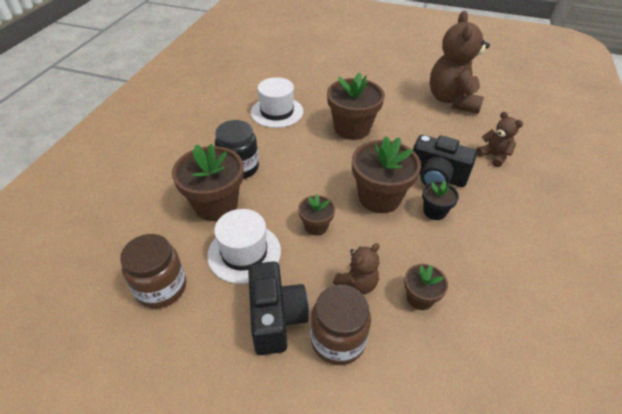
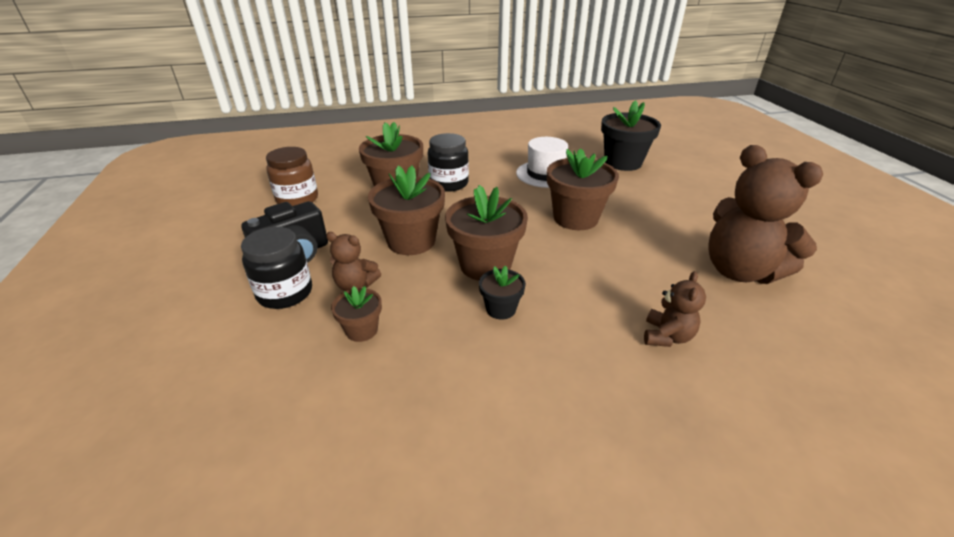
camera: 60 degrees right, 10 degrees down
white hat [207,209,281,284] -> none
brown flower pot [298,194,335,236] -> brown flower pot [368,166,445,255], size x1.92
brown jar [311,285,371,365] -> black jar [241,227,312,309]
black camera [413,135,477,187] -> none
brown teddy bear [430,11,490,114] -> brown teddy bear turned 105 degrees counterclockwise [708,145,823,284]
none -> black flower pot [601,100,661,171]

